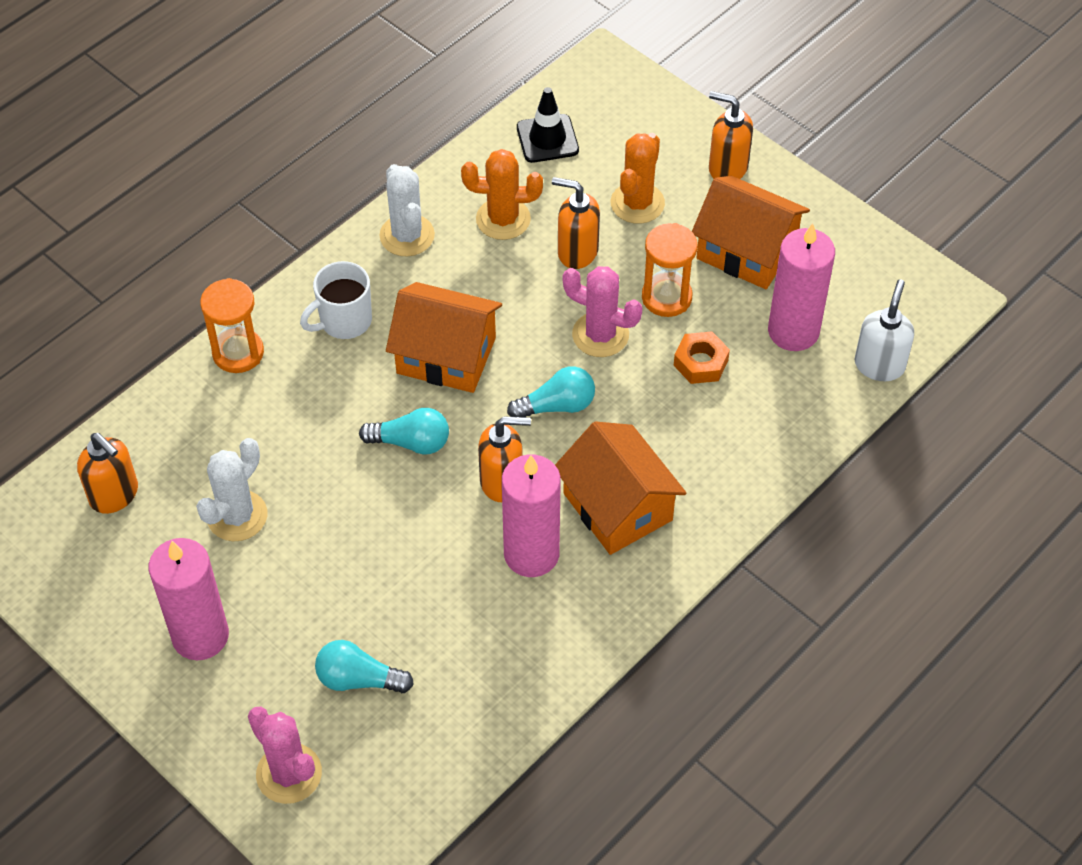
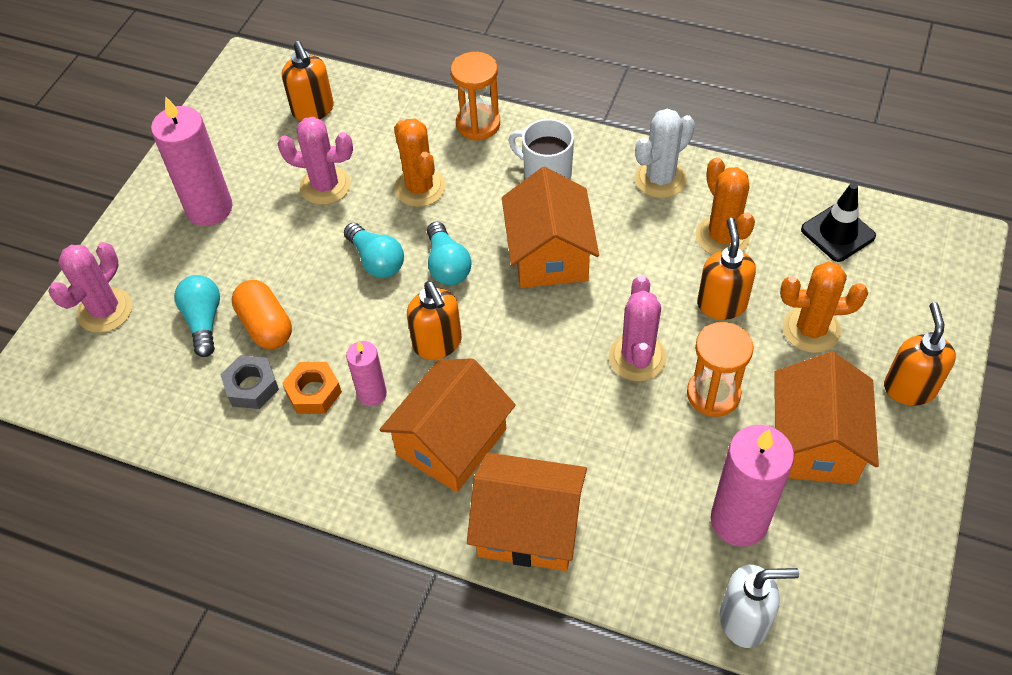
camera: 70 degrees right, 0 degrees up
orange soap dispenser [77,433,138,514] -> orange soap dispenser turned 45 degrees counterclockwise [282,41,334,121]
white cactus [196,438,267,541] -> pink cactus [278,117,353,205]
pink candle [502,454,561,577] -> pink candle [346,341,387,406], size x0.56
turquoise light bulb [507,366,595,417] -> turquoise light bulb moved to [344,223,404,278]
orange nut [673,331,730,384] -> orange nut moved to [282,362,342,414]
none -> grey nut [220,355,279,409]
none -> orange capsule [232,280,292,349]
none -> orange cactus [394,118,446,207]
none -> orange house [467,453,587,571]

